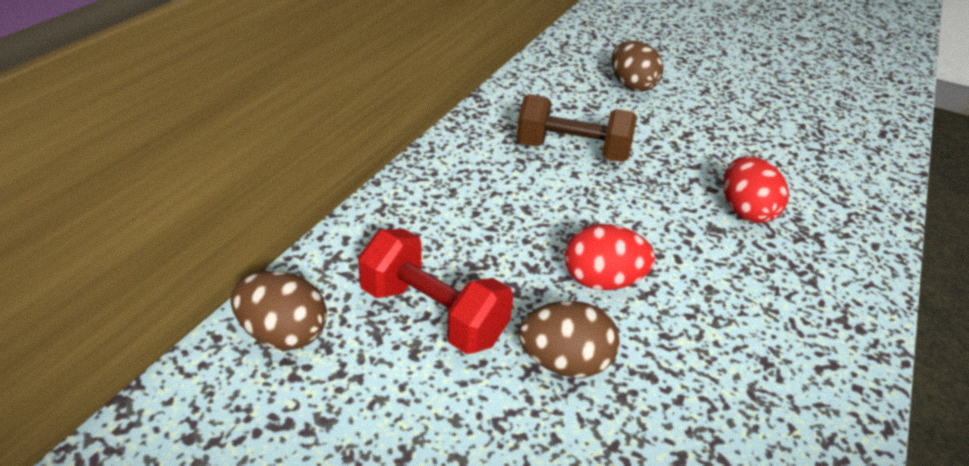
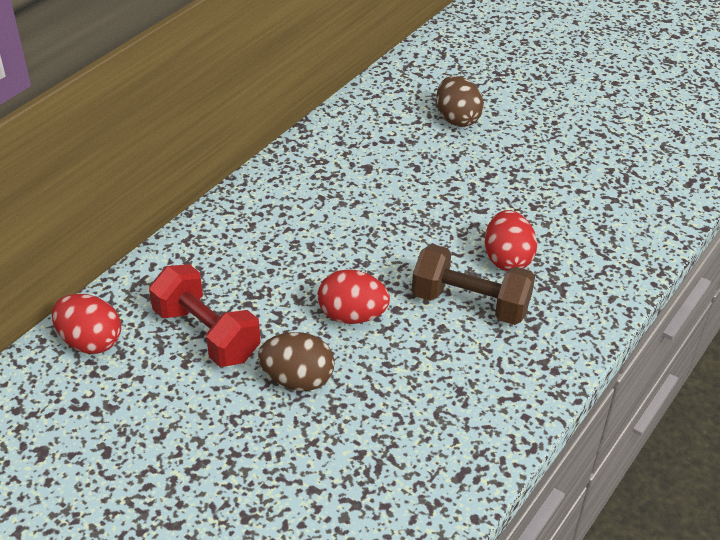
camera: 10 degrees right, 5 degrees up
brown egg [230,271,327,350] -> red egg [52,294,121,354]
brown dumbbell [516,94,637,162] -> brown dumbbell moved to [412,244,535,325]

